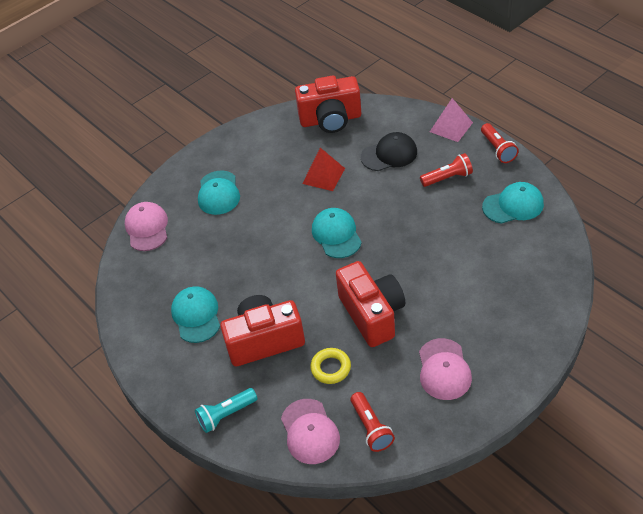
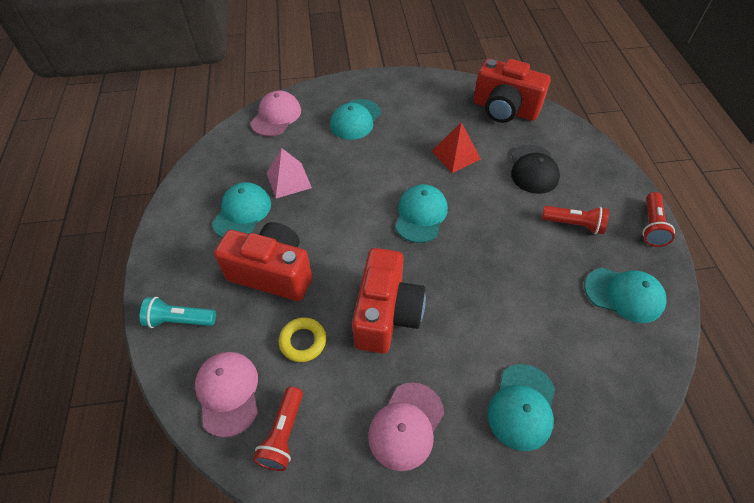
camera: 30 degrees right, 5 degrees up
pink cap [281,399,340,464] -> pink cap turned 150 degrees clockwise [195,352,258,438]
black cap [361,132,417,171] -> black cap turned 75 degrees clockwise [511,145,560,194]
pink pyramid [430,98,473,142] -> pink pyramid moved to [266,148,312,198]
none -> turquoise cap [488,364,555,451]

